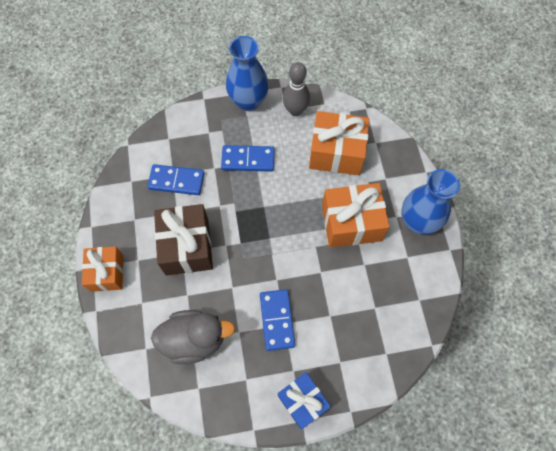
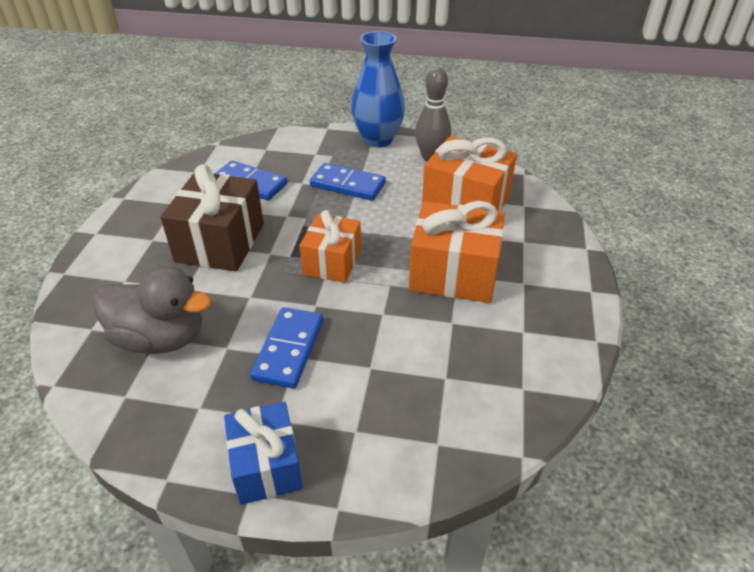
camera: 20 degrees right, 25 degrees down
orange gift [82,246,123,292] -> orange gift moved to [299,210,361,283]
blue vase [402,169,460,234] -> none

